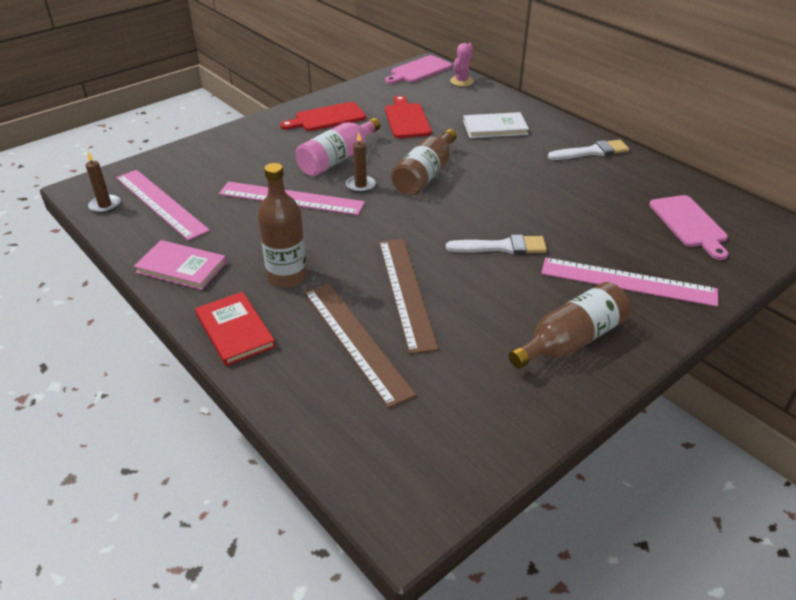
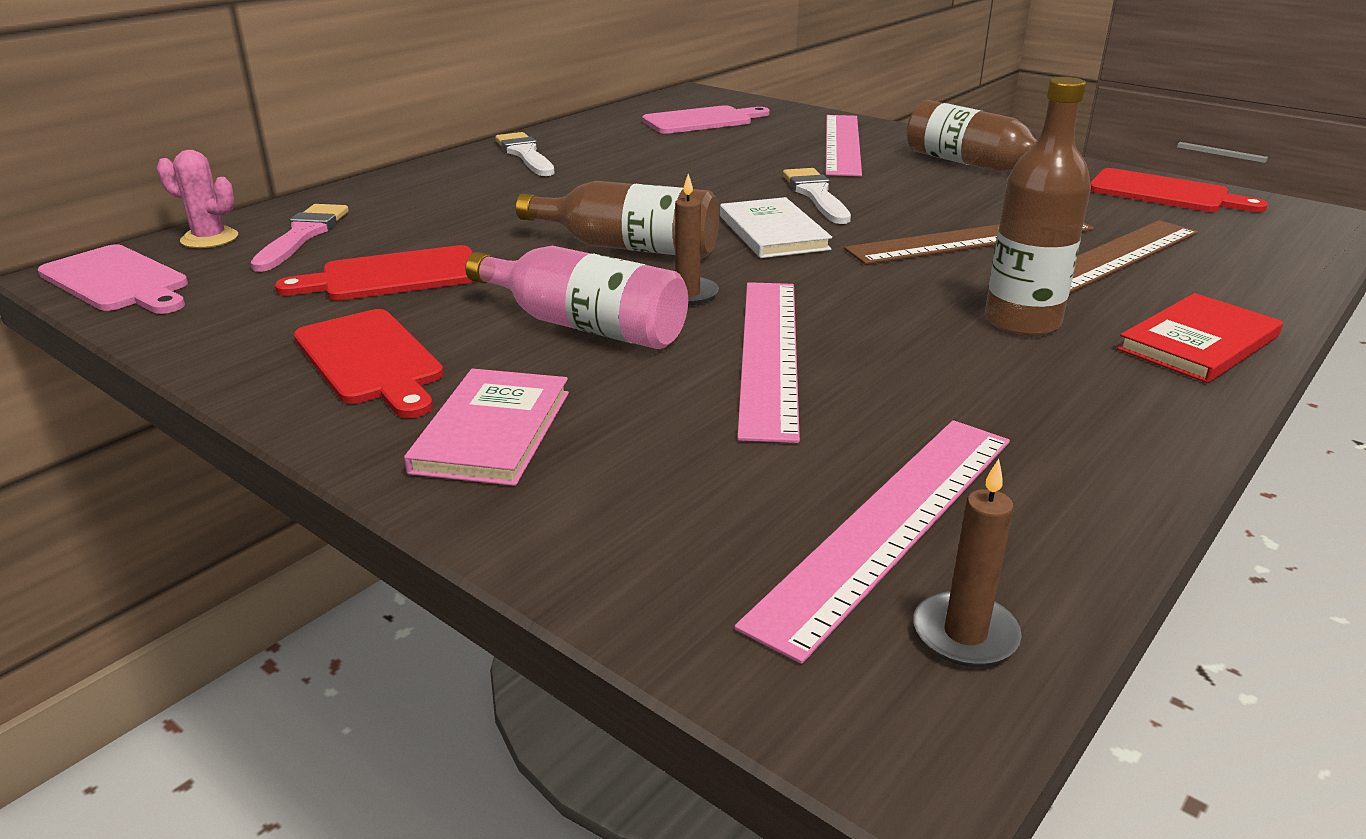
camera: 100 degrees left, 10 degrees down
pink book [134,240,227,290] -> pink book moved to [404,369,569,486]
white book [463,112,529,138] -> white book moved to [720,197,832,258]
none -> pink brush [250,204,349,272]
none -> red cutting board [1090,168,1268,212]

